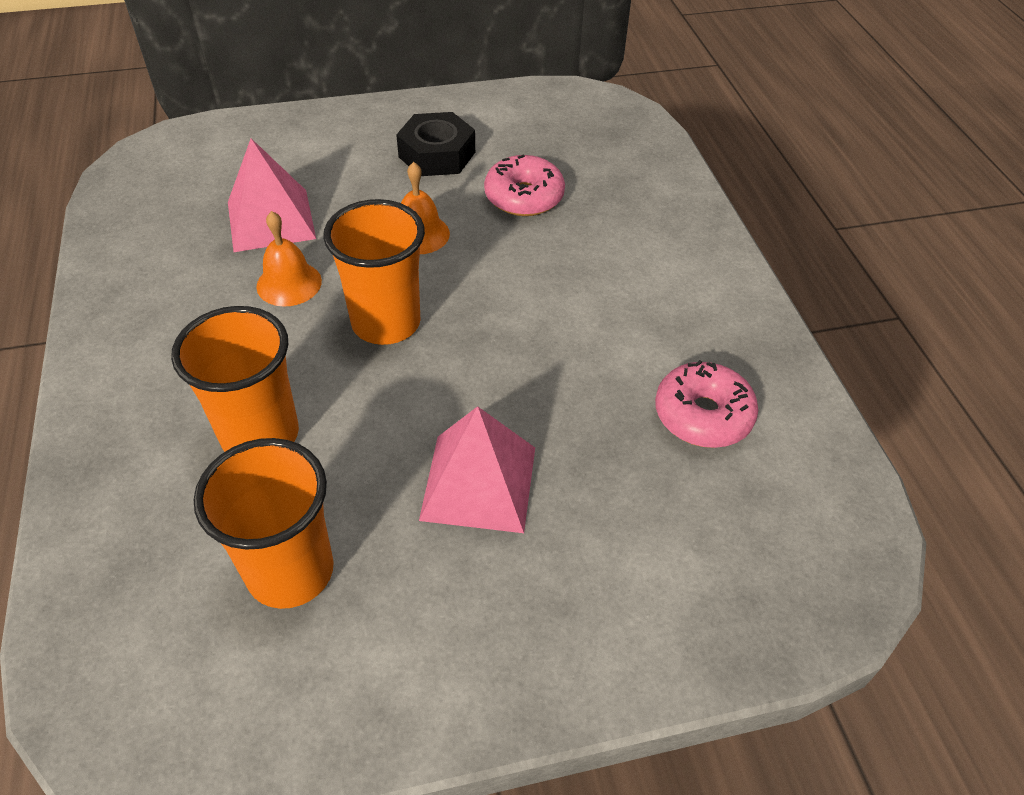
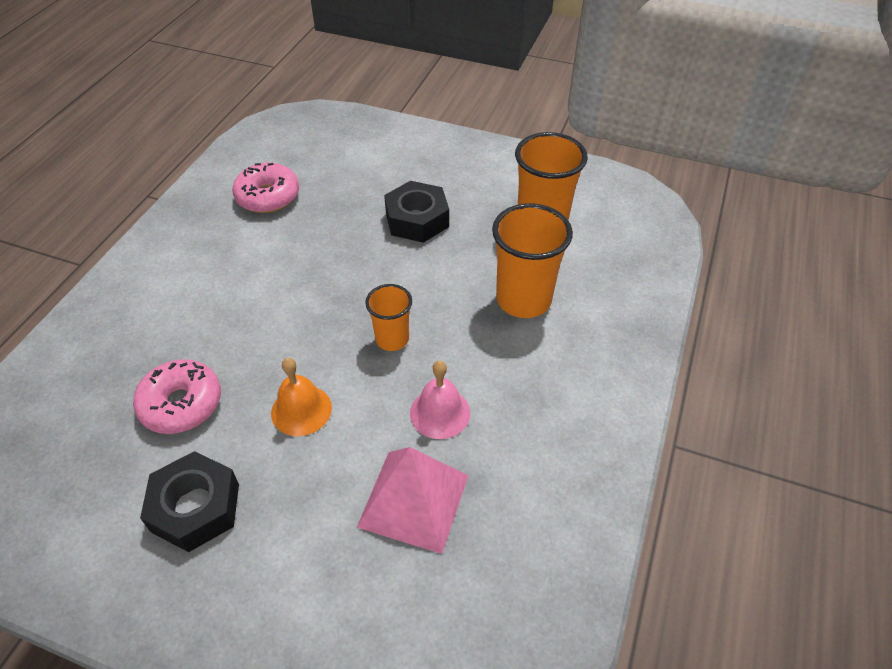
camera: 145 degrees left, 0 degrees up
orange bell [256,211,322,307] -> pink bell [410,361,470,439]
orange cup [323,199,425,345] -> orange cup [365,284,412,351], size x0.58
pink pyramid [419,406,535,533] -> black nut [384,181,449,243]

